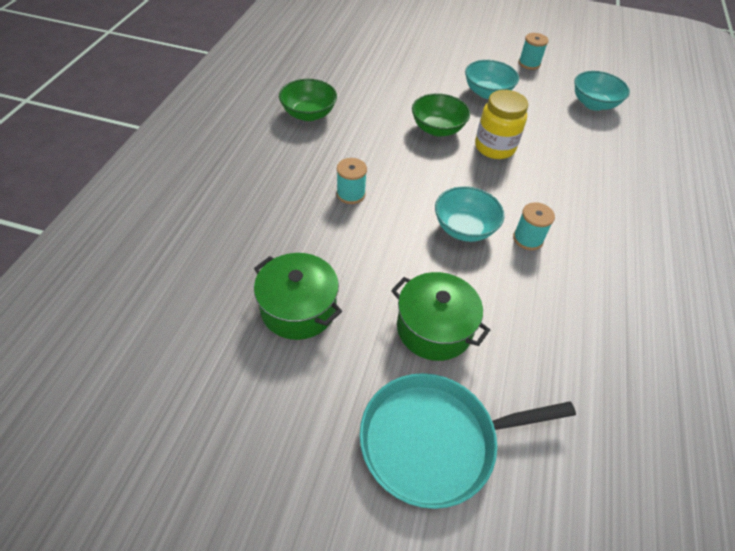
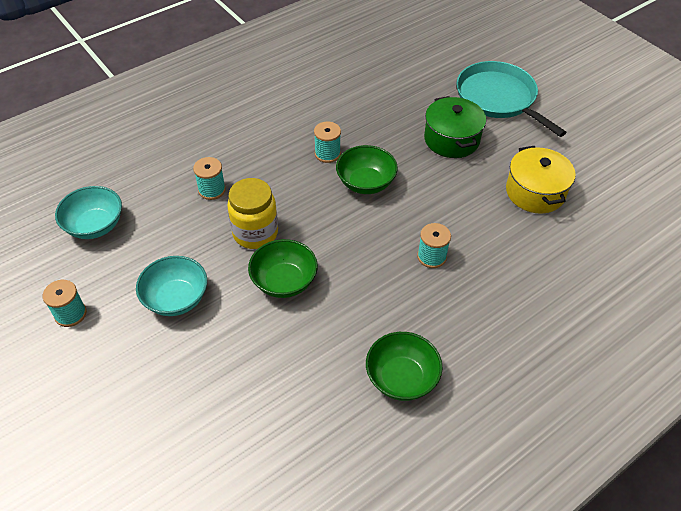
camera: 140 degrees left, 0 degrees up
green pot [254,253,342,340] -> yellow pot [506,146,575,214]
turquoise pan [359,373,576,509] -> turquoise pan turned 150 degrees counterclockwise [456,61,567,137]
turquoise bowl [435,186,504,242] -> green bowl [336,145,398,194]
none -> turquoise spool [193,157,226,200]

